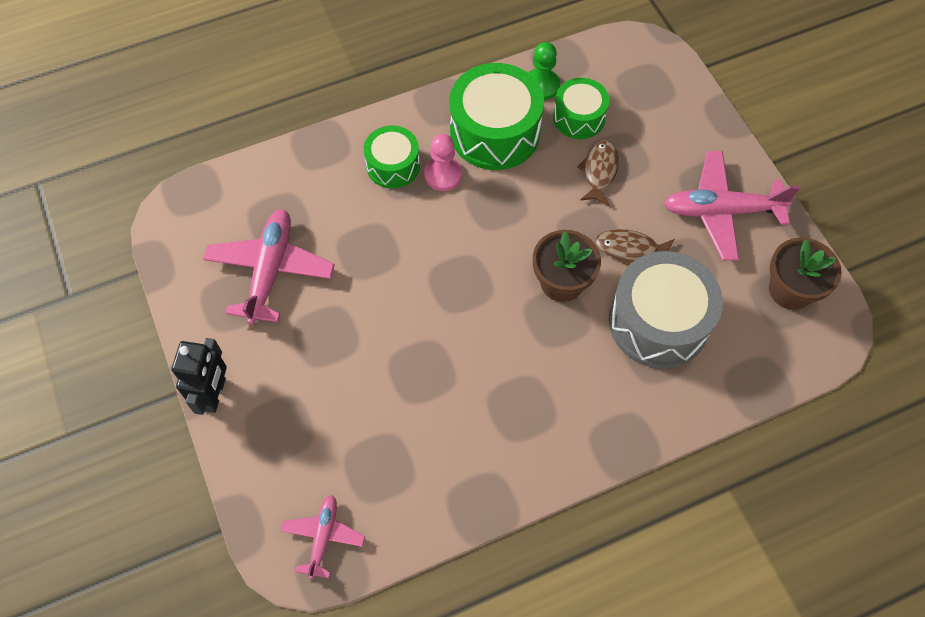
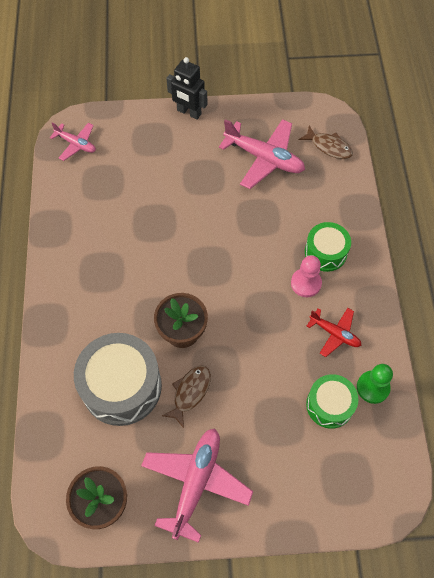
camera: 110 degrees right, 0 degrees up
green drum [450,63,544,170] -> red plane [307,308,361,357]
brown fish [577,140,619,206] -> brown fish moved to [299,126,353,159]

